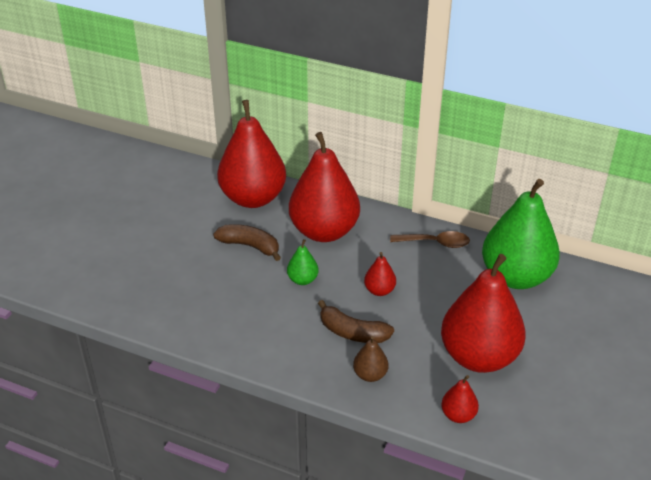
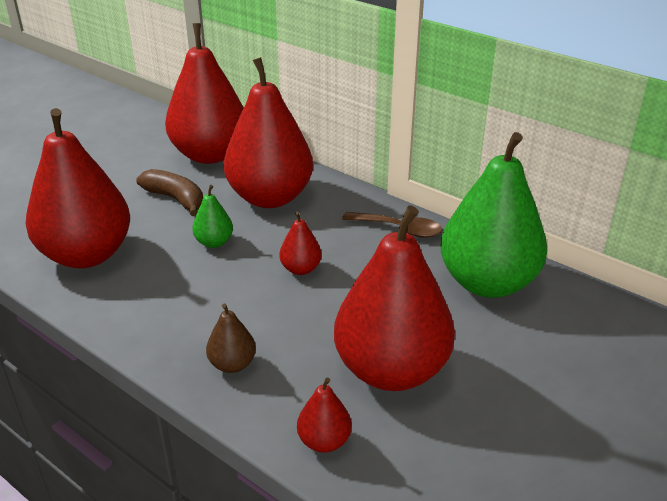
camera: 15 degrees right, 5 degrees down
brown banana [318,300,394,343] -> none
none -> red pear [26,108,130,269]

